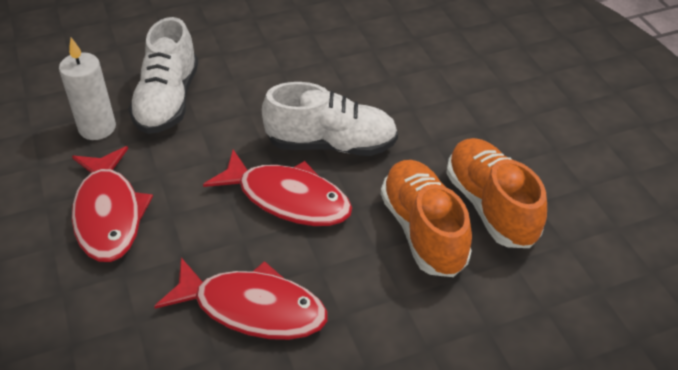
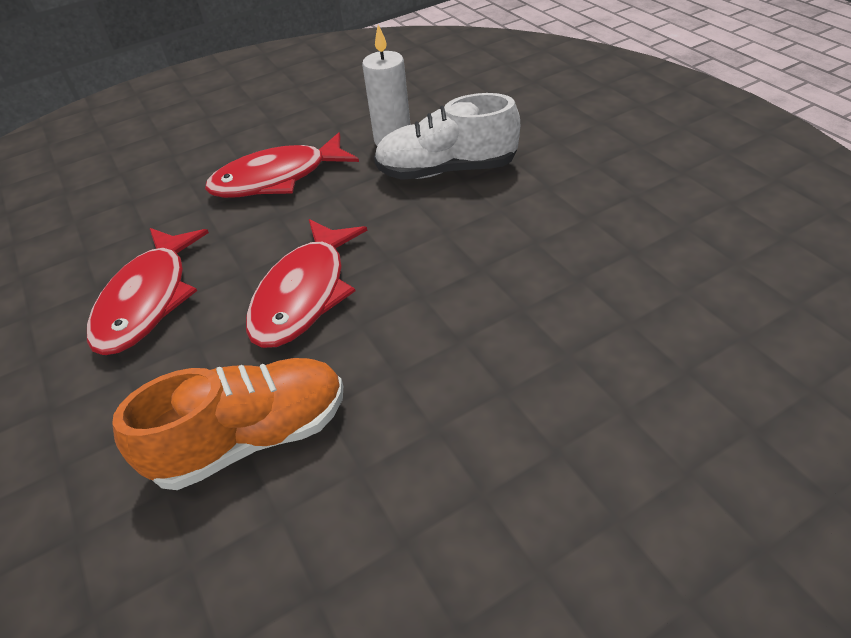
camera: 85 degrees right, 0 degrees up
white shoe [262,82,398,156] -> none
orange shoe [446,138,547,248] -> none

